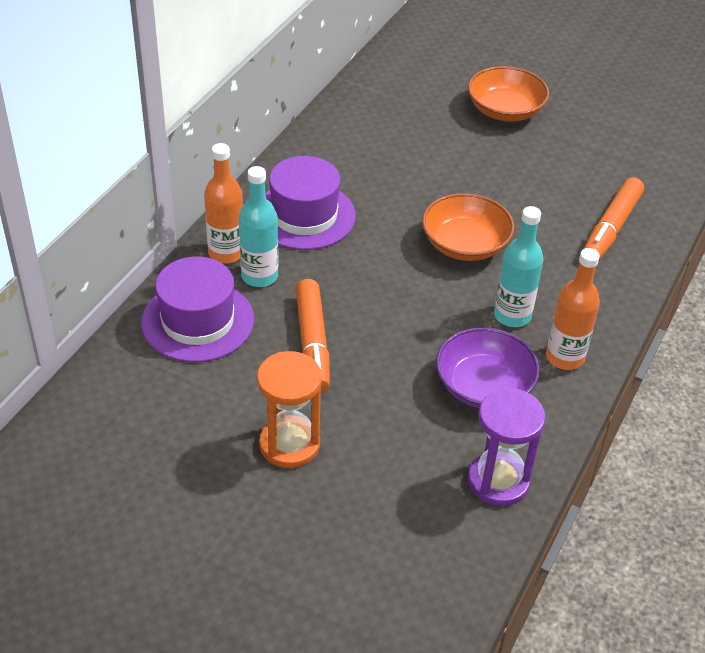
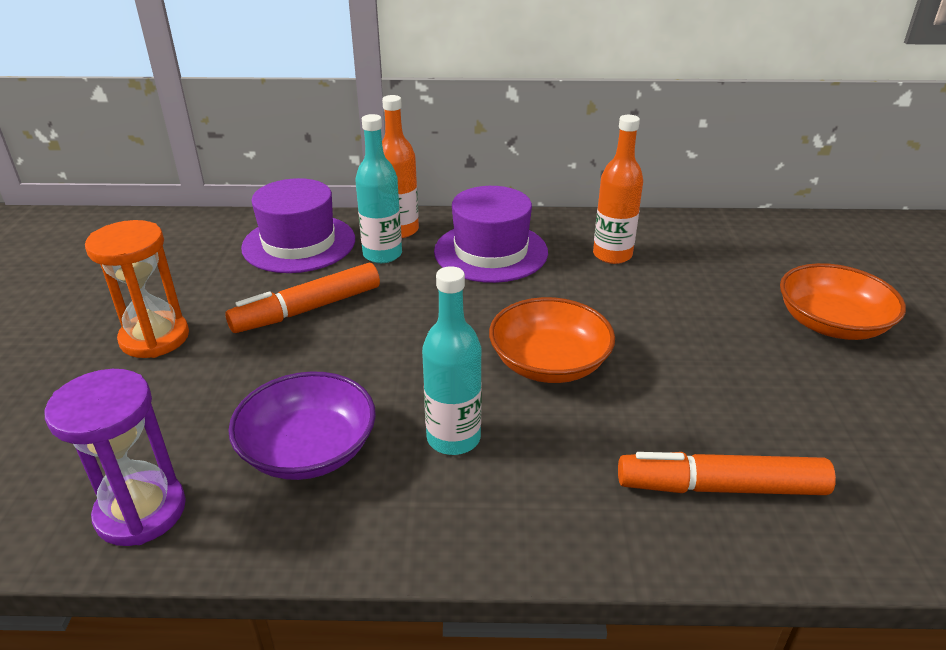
camera: 65 degrees right, 10 degrees down
orange bottle [546,248,600,370] -> orange bottle moved to [593,115,643,264]

